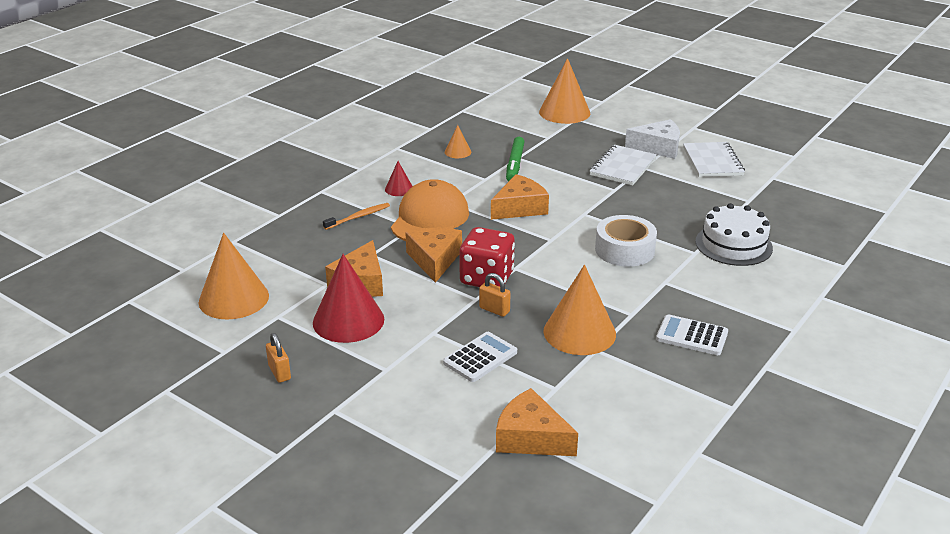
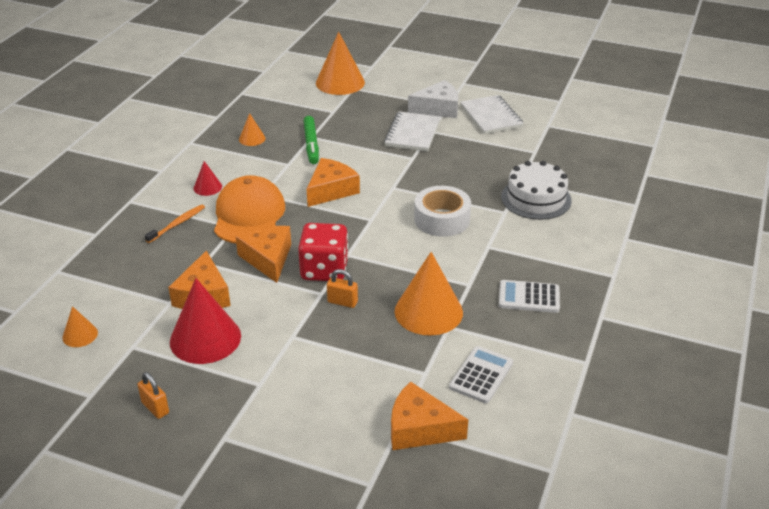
camera: 15 degrees left, 5 degrees up
orange cone [199,233,269,319] -> orange cone [62,306,98,347], size x0.49
white calculator [443,332,517,382] -> white calculator moved to [449,346,513,403]

